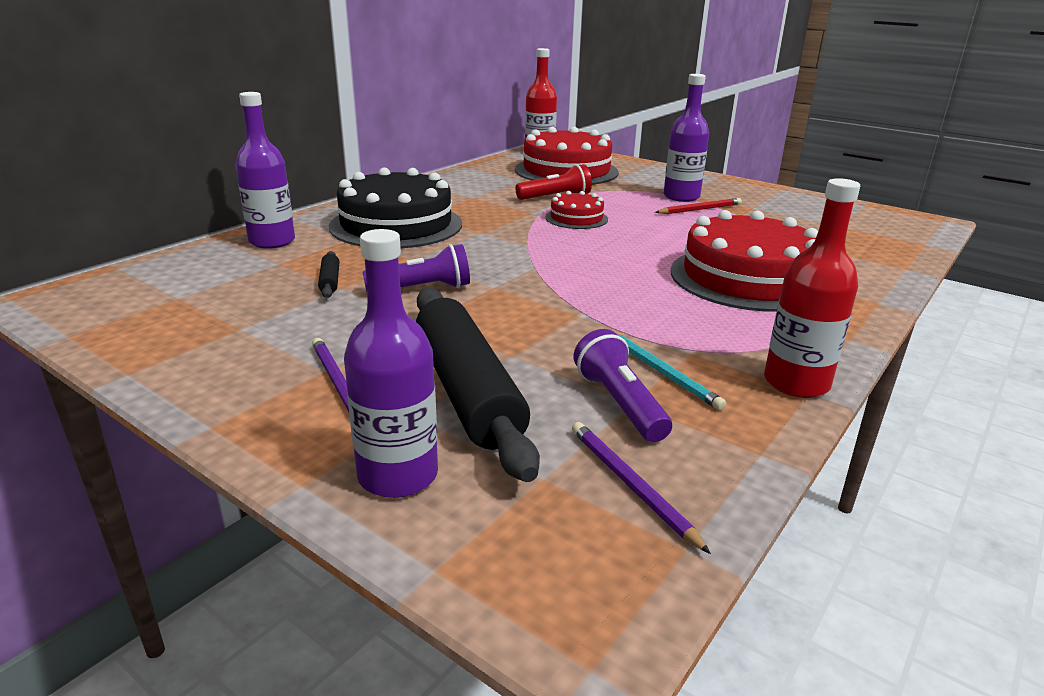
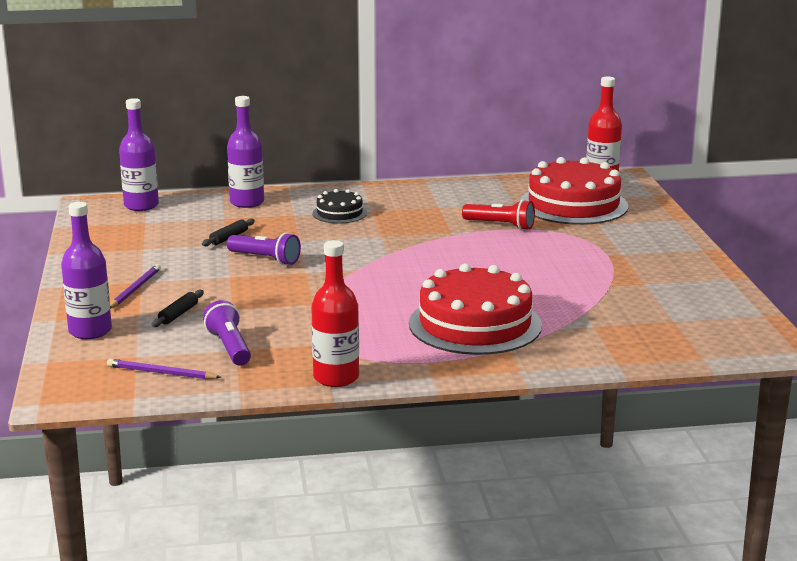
camera: 45 degrees right, 5 degrees down
black cake [329,168,462,248] -> black cake [312,189,367,223], size x0.50
black rolling pin [416,288,540,482] -> black rolling pin [152,290,204,327], size x0.40
red cake [545,191,608,229] -> none
purple pencil [572,422,711,554] -> purple pencil turned 90 degrees counterclockwise [107,359,222,380]
purple flashlight [574,329,672,442] -> purple flashlight turned 45 degrees counterclockwise [203,300,251,366]
turquoise pencil [617,334,726,410] -> none
red pencil [655,198,742,214] -> none
purple bottle [664,74,709,202] -> purple bottle moved to [119,98,159,211]

